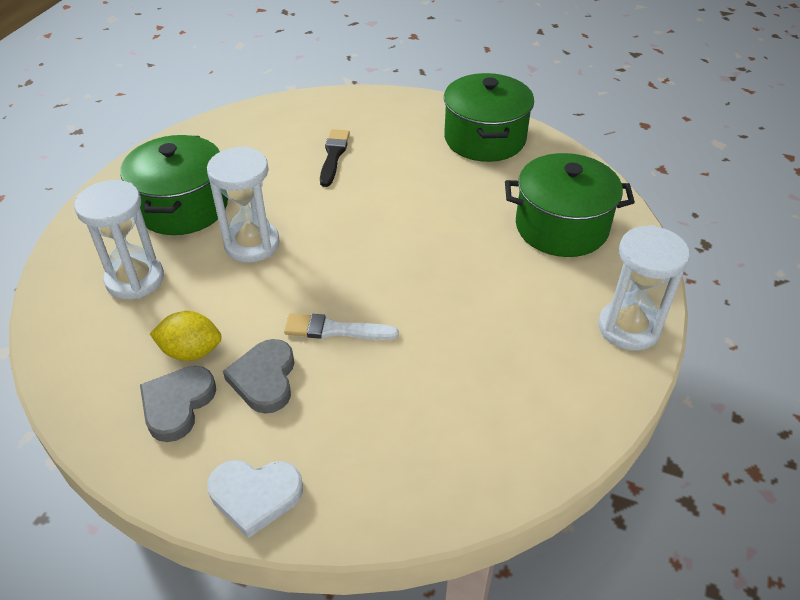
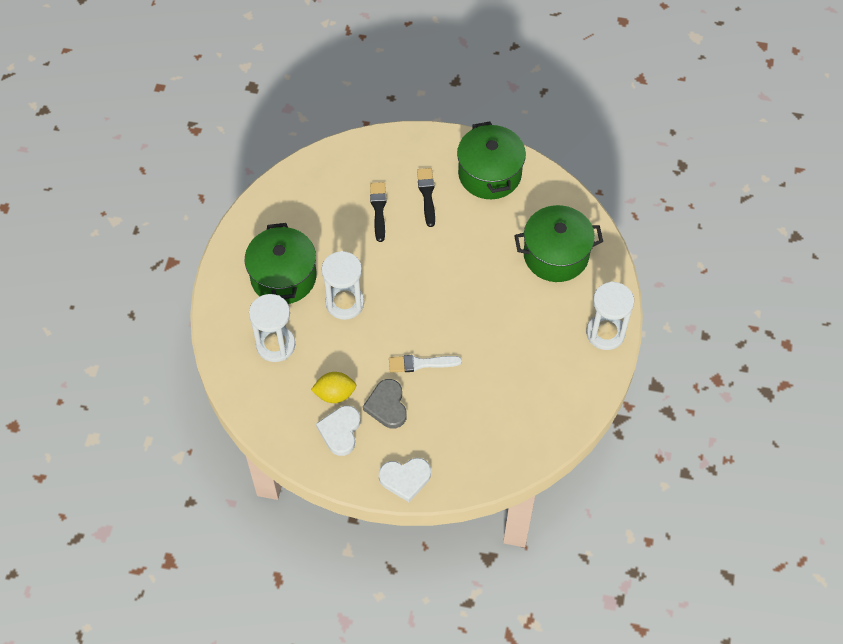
camera: 10 degrees left, 15 degrees up
grey heart [140,366,216,442] -> white heart [316,406,360,456]
none -> black brush [417,168,435,227]

